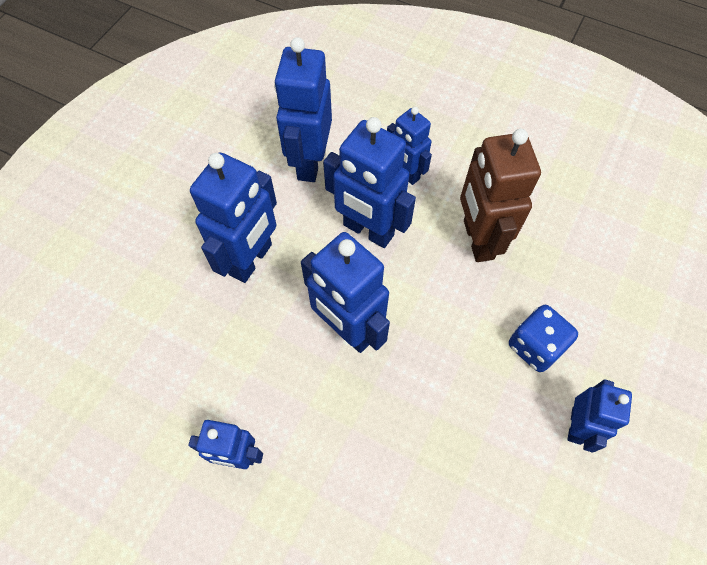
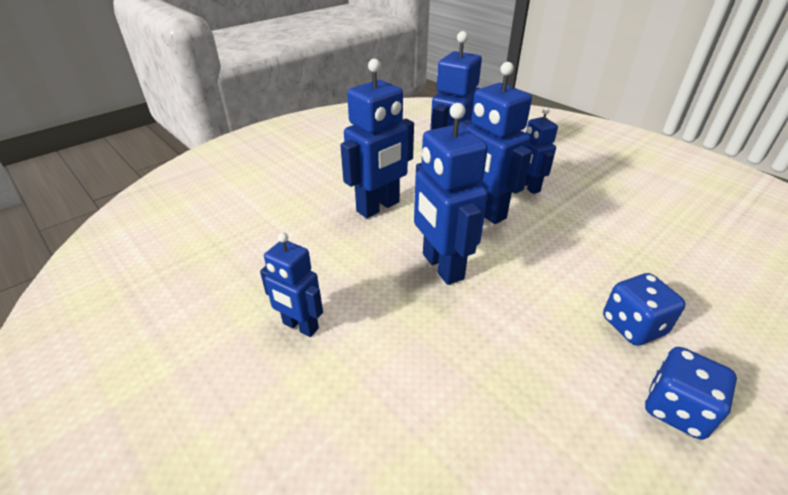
camera: 20 degrees right, 25 degrees down
brown robot [460,129,541,262] -> none
blue robot [568,379,632,453] -> blue dice [645,347,737,440]

